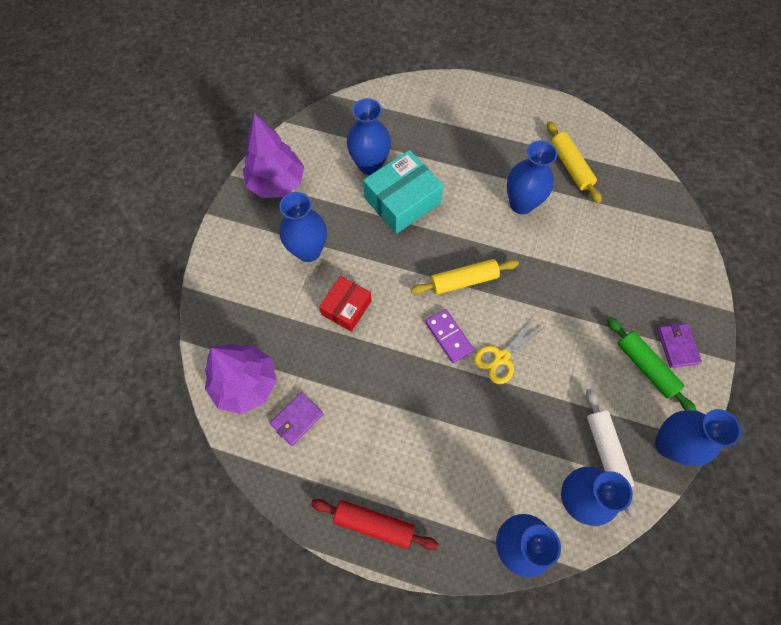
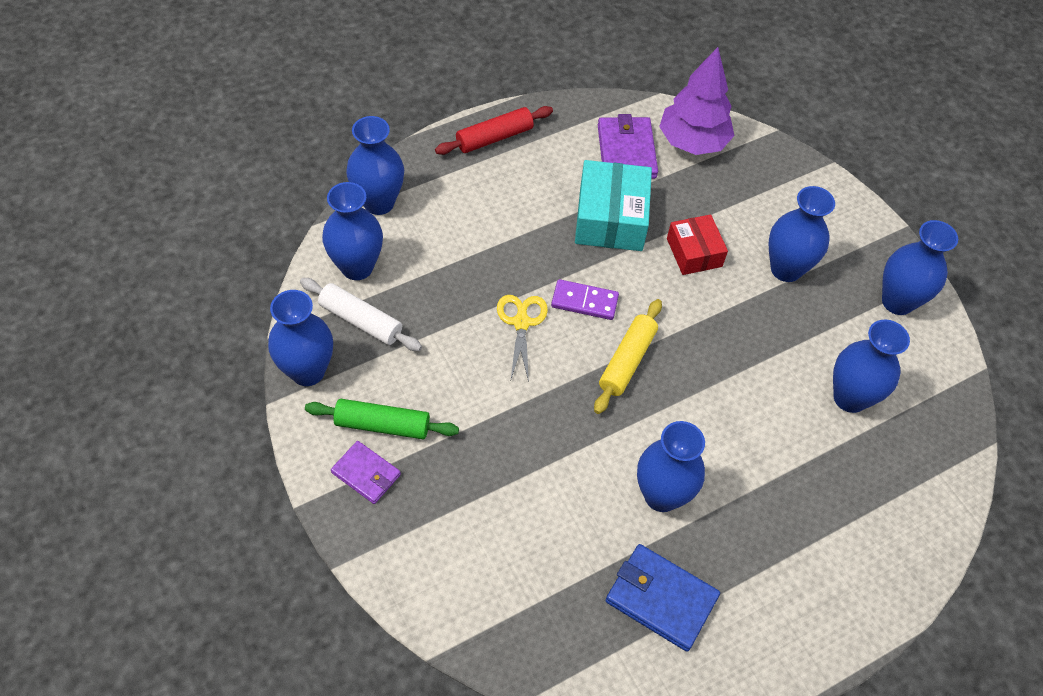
camera: 130 degrees right, 10 degrees down
purple tree [243,113,304,198] -> blue vase [882,220,958,315]
purple wallet [270,392,323,446] -> purple wallet [598,114,658,179], size x1.56
turquoise box [363,150,444,234] -> turquoise box moved to [575,160,652,251]
yellow rolling pin [547,121,602,203] -> blue wallet [606,544,720,651]

